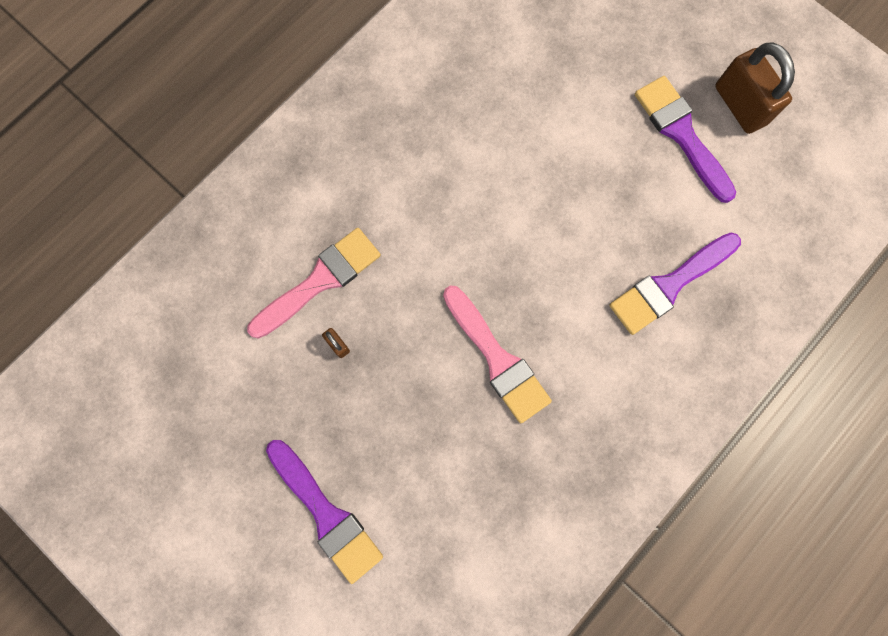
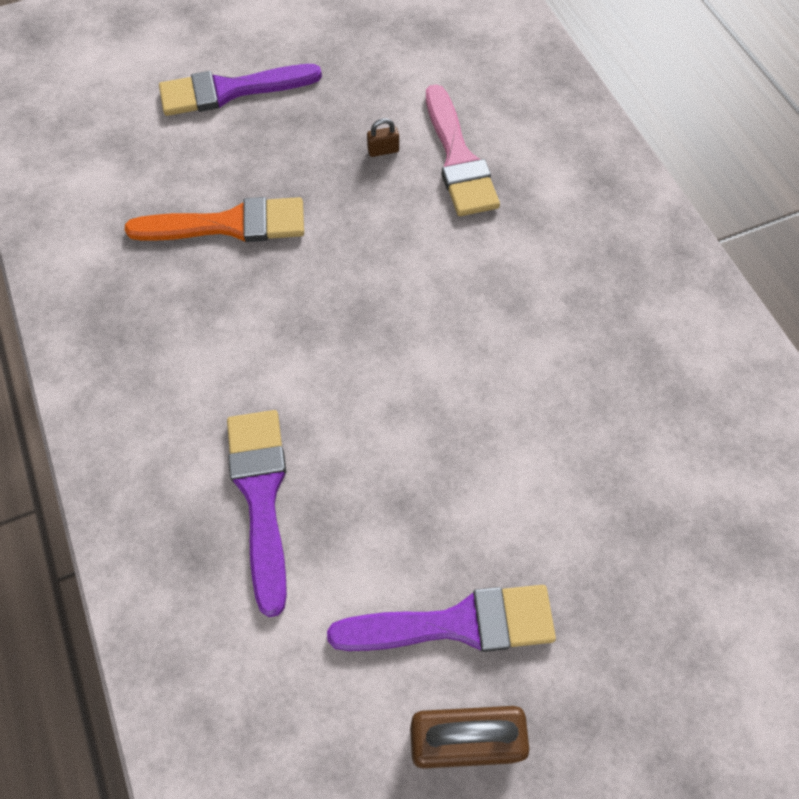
camera: 115 degrees right, 15 degrees down
pink brush [443,286,552,423] -> none
none -> orange brush [125,197,304,242]

